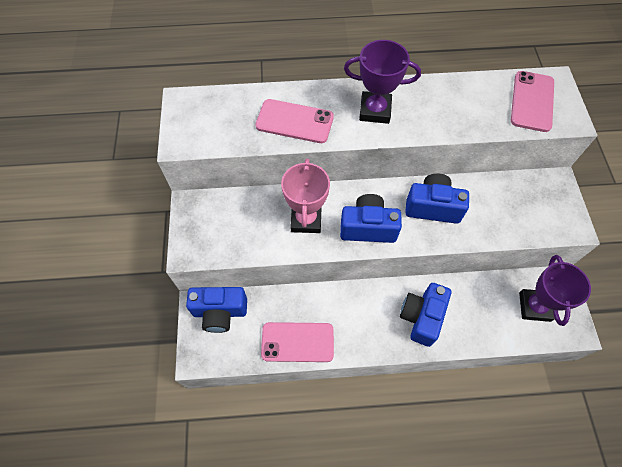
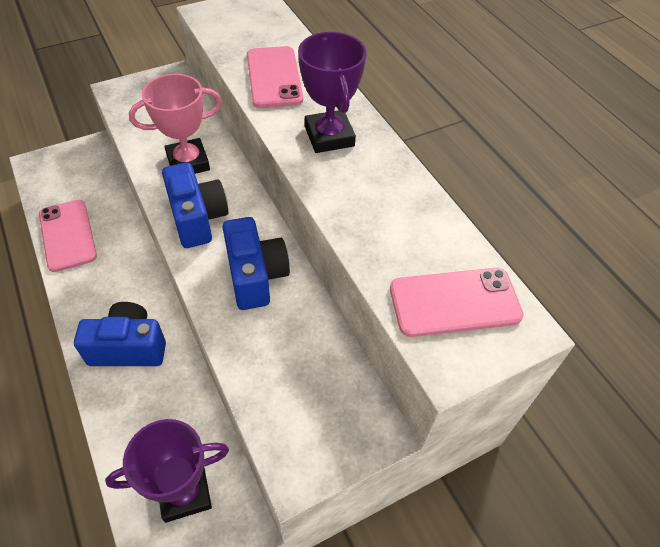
camera: 65 degrees right, 10 degrees down
blue camera [186,287,247,333] -> none

